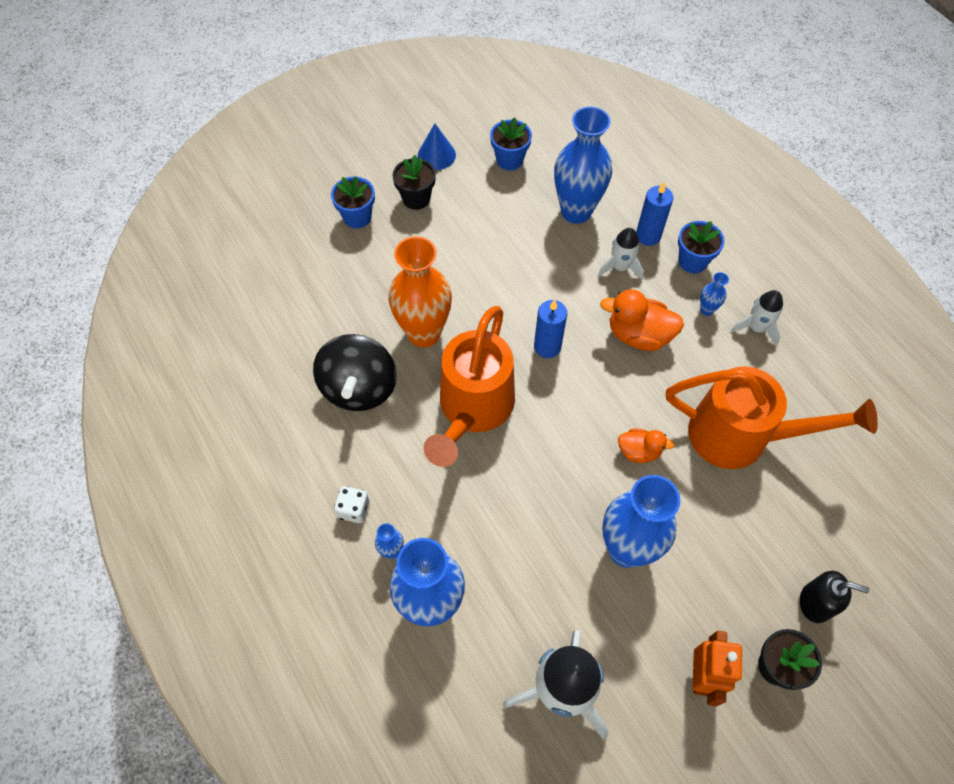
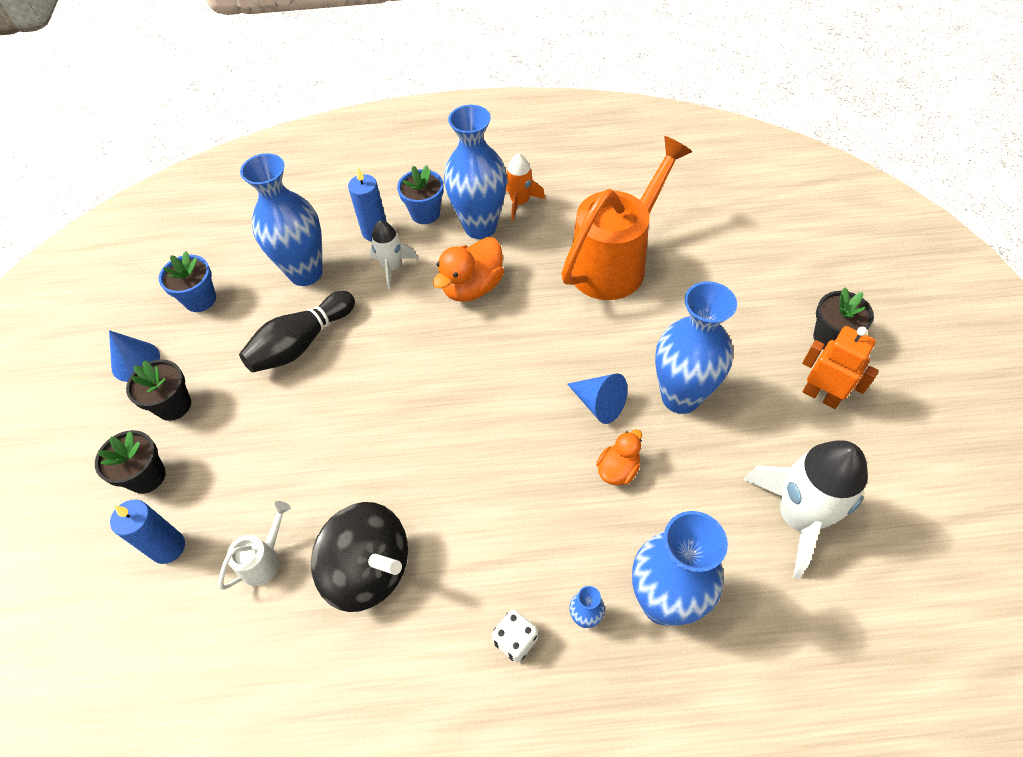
camera: 60 degrees left, 5 degrees down
blue flower pot [331,176,375,228] -> black flower pot [95,430,166,494]
orange vase [389,237,452,347] -> none
orange watering can [424,306,515,467] -> none
blue candle [534,300,567,358] -> blue candle moved to [110,500,185,564]
orange duck [618,429,675,463] -> orange duck moved to [596,429,642,485]
blue vase [700,272,729,316] -> blue vase [444,105,507,239], size x2.40
white rocket [731,290,783,346] -> orange rocket [506,153,545,221]
black soap dispenser [800,571,869,623] -> none
none -> white watering can [218,501,291,590]
none -> black bowling pin [239,291,355,373]
none -> blue cone [567,373,628,424]

